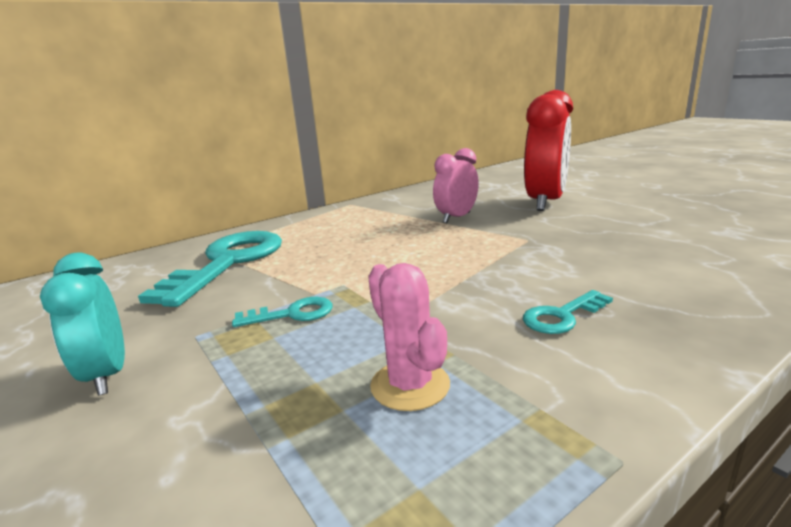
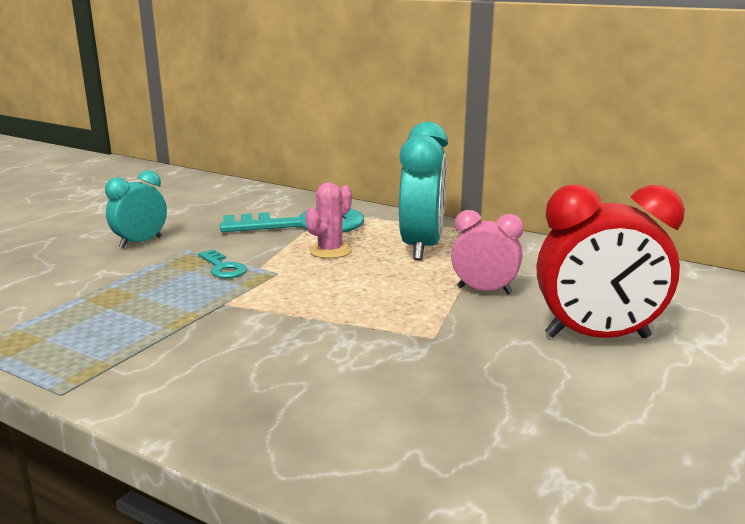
camera: 65 degrees right, 0 degrees up
pink cactus [368,263,450,411] -> pink cactus moved to [305,182,352,259]
turquoise key [523,290,613,334] -> none
none -> turquoise clock [399,121,448,260]

